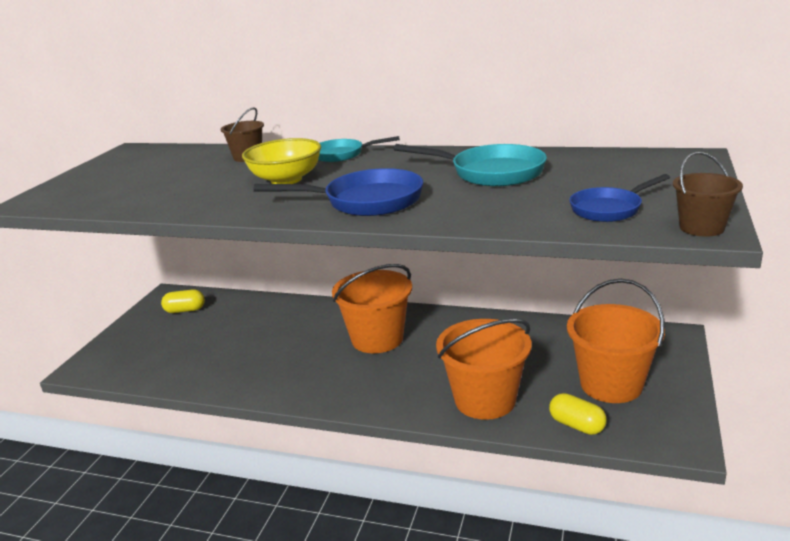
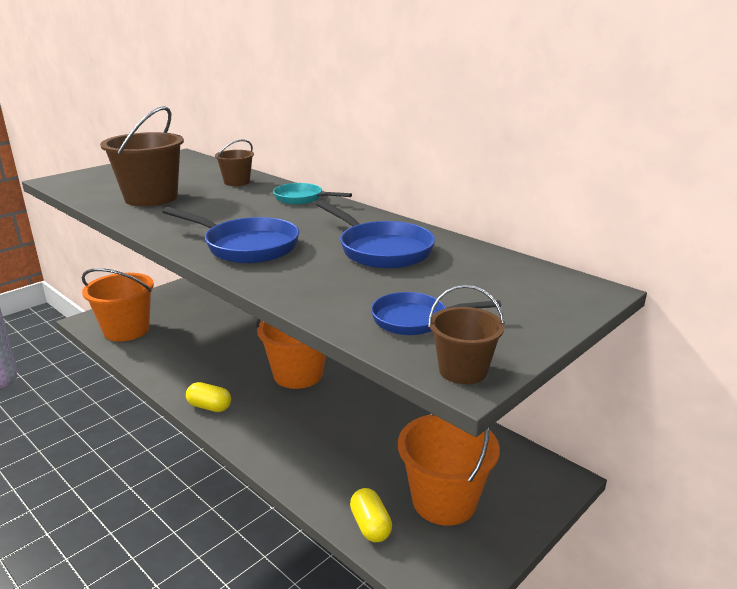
camera: 25 degrees right, 0 degrees up
yellow capsule [161,289,205,313] -> yellow capsule moved to [186,382,231,412]
yellow bowl [242,138,321,184] -> none
turquoise pan [394,144,547,186] -> blue pan [316,200,435,268]
orange bucket [436,319,532,420] -> orange bucket moved to [82,268,154,342]
none -> brown bucket [100,106,184,206]

